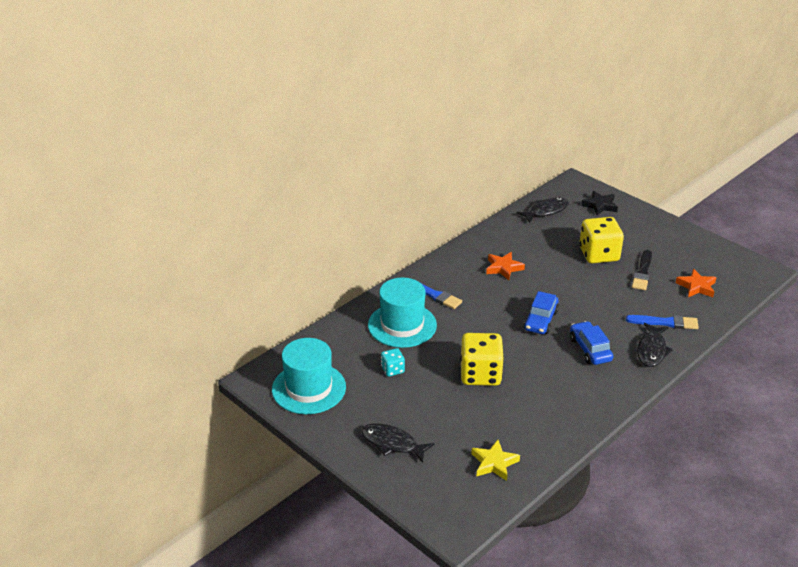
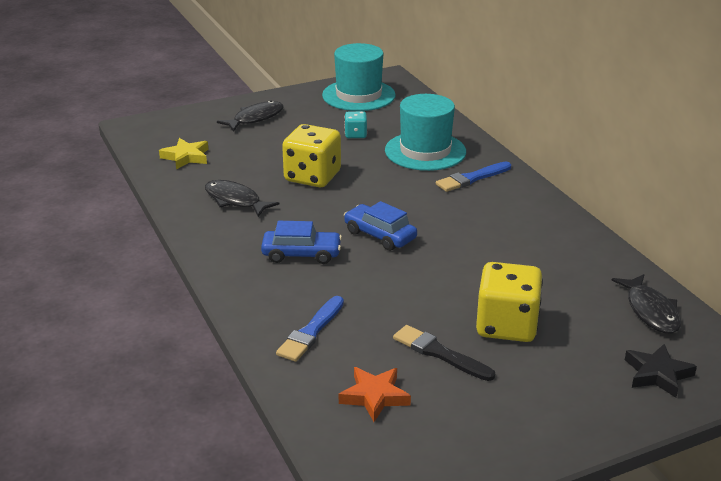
camera: 110 degrees right, 5 degrees down
orange star [486,252,525,280] -> none
black fish [637,323,673,367] -> black fish moved to [205,180,279,217]

